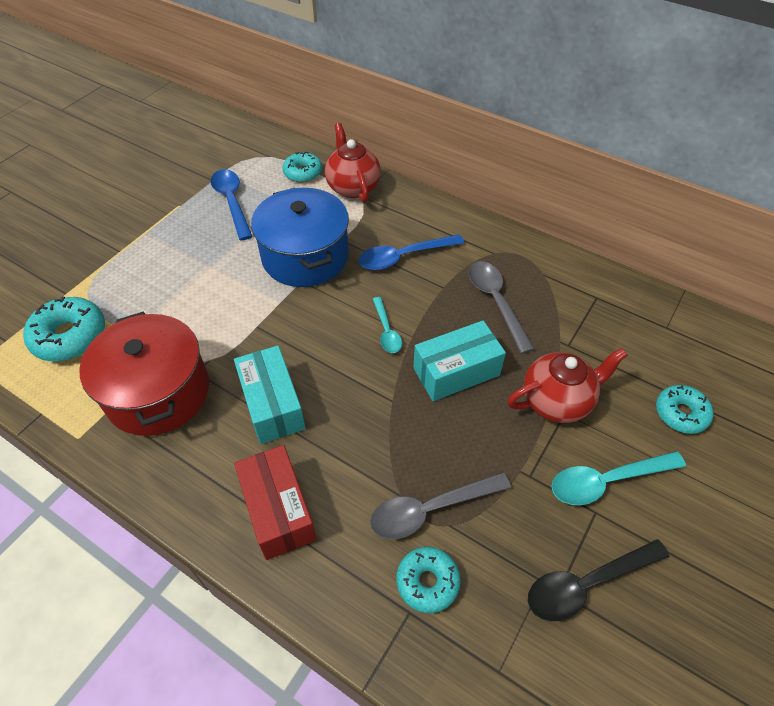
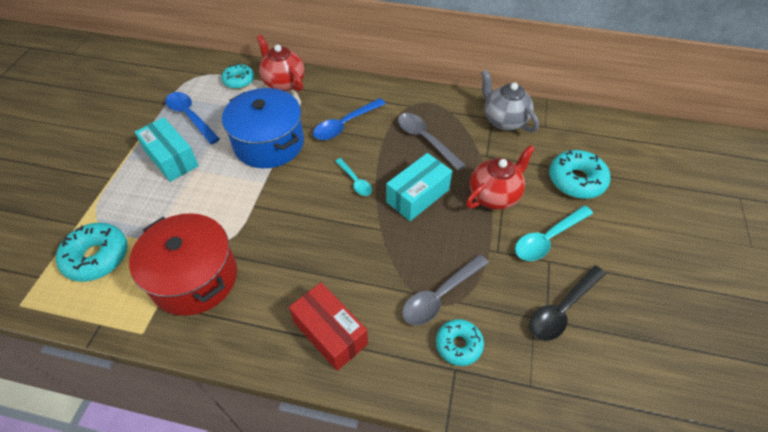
camera: 20 degrees left, 0 degrees up
turquoise box [234,346,306,444] -> turquoise box moved to [135,117,199,182]
turquoise donut [656,385,713,434] -> turquoise donut [549,150,610,199], size x1.54
none -> grey teapot [481,70,539,132]

